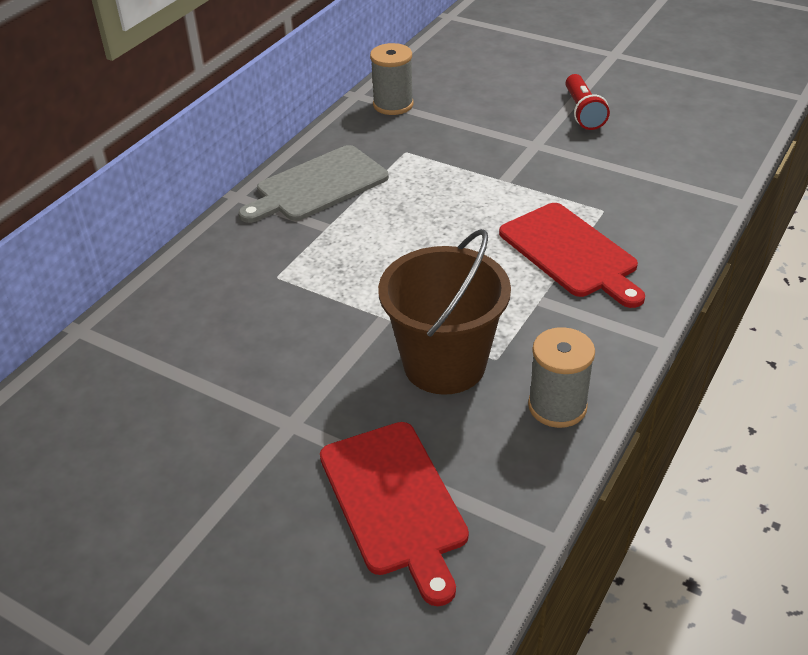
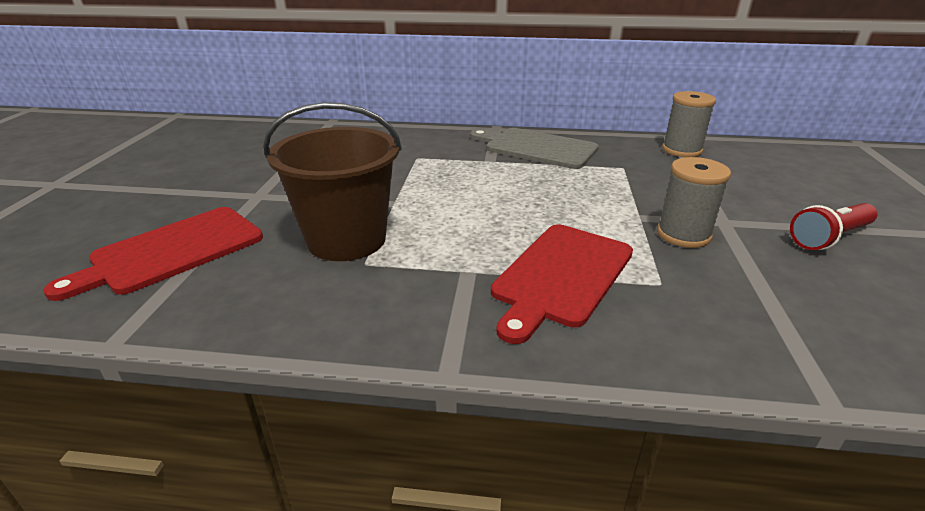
camera: 65 degrees right, 10 degrees down
grey spool [528,327,595,428] -> grey spool moved to [657,157,731,248]

